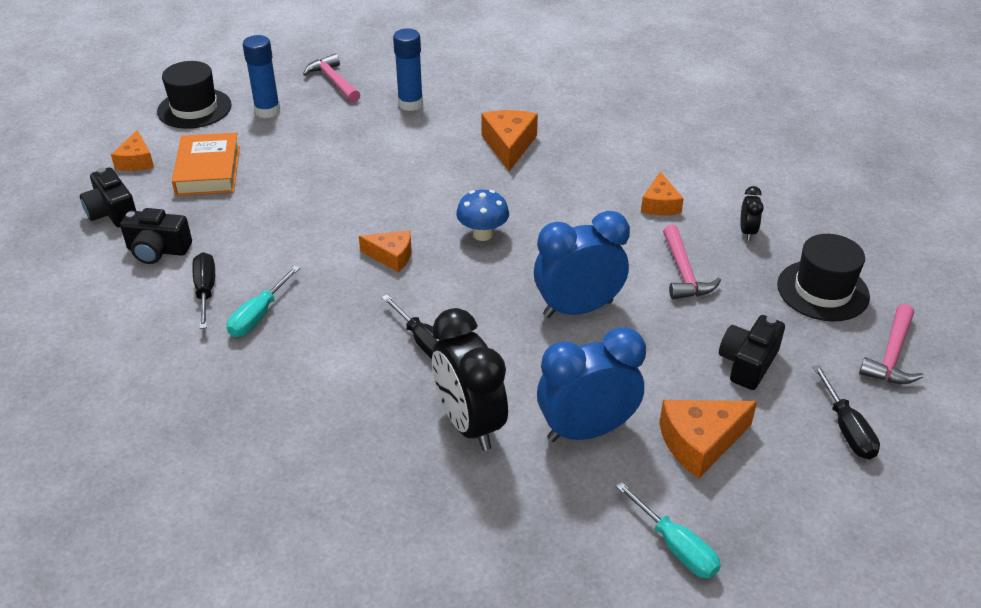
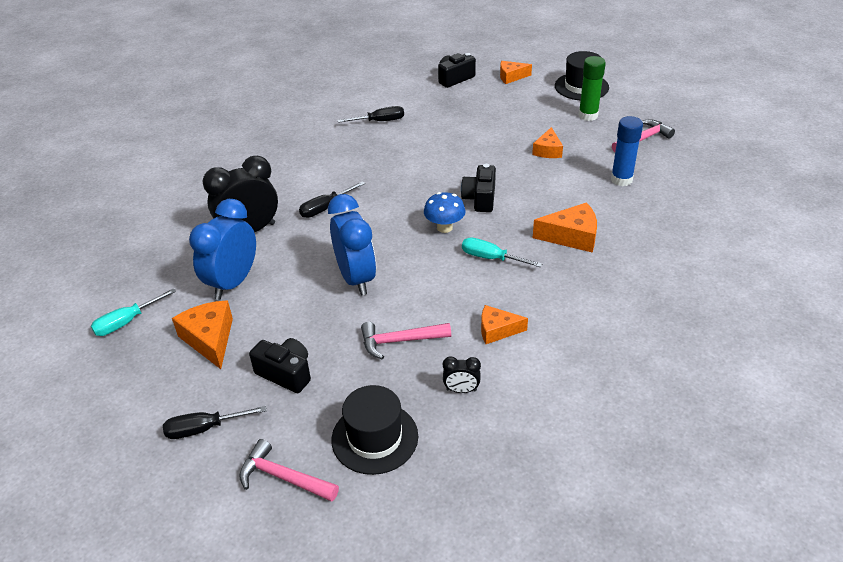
camera: 90 degrees right, 0 degrees up
black camera [120,208,192,264] -> black camera moved to [461,164,496,212]
orange book [172,133,240,196] -> none
turquoise screwdriver [227,266,300,337] -> turquoise screwdriver moved to [462,237,542,267]
blue glue stick [243,35,280,118] -> green glue stick [578,56,606,121]
orange cheese [359,230,412,272] -> orange cheese moved to [532,127,563,158]
blue clock [537,327,646,442] -> blue clock turned 135 degrees counterclockwise [189,199,256,300]

